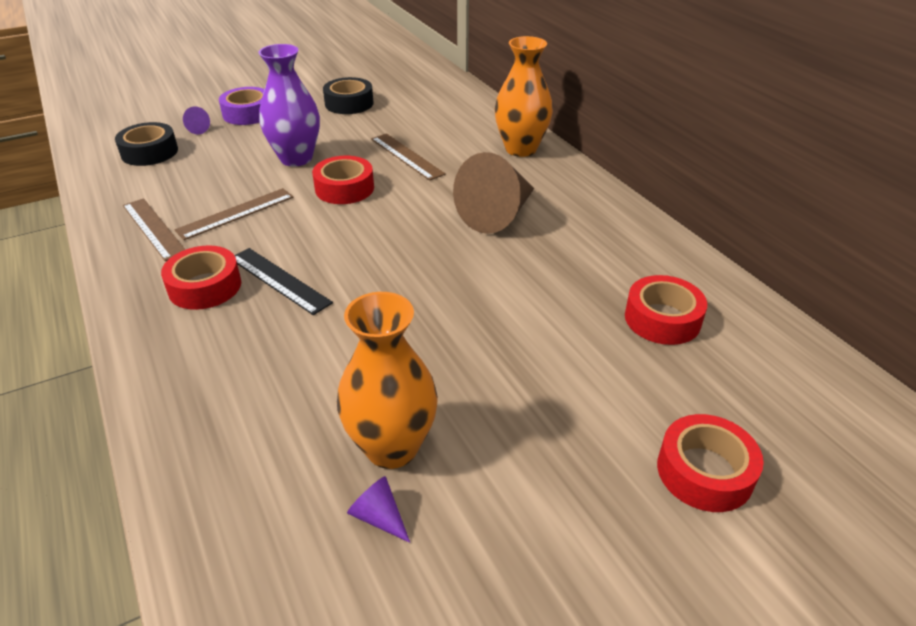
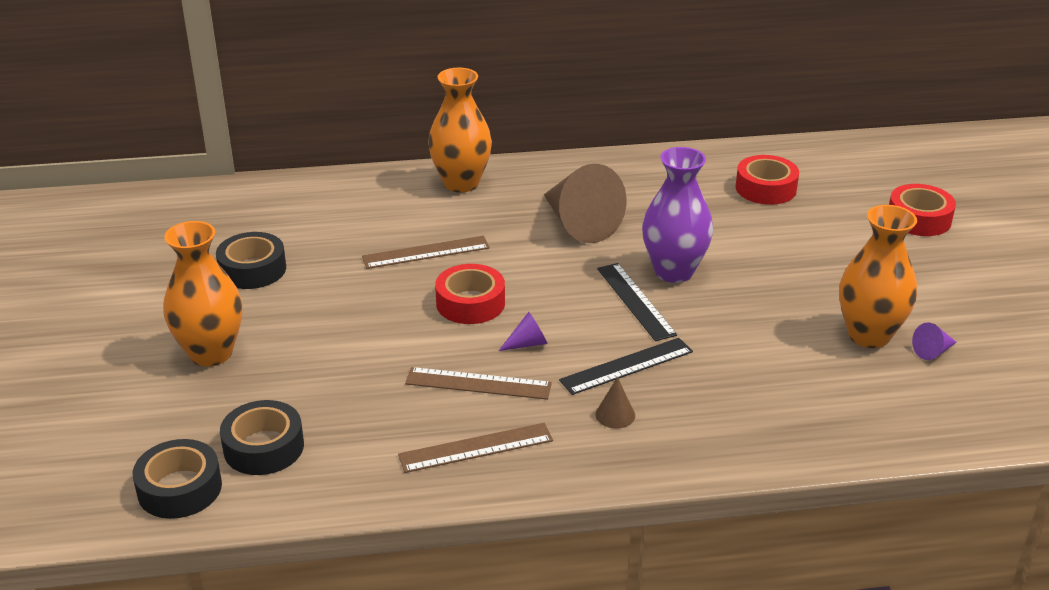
camera: 70 degrees left, 5 degrees down
red tape [161,245,241,310] -> brown cone [595,377,635,429]
brown ruler [174,188,293,240] -> brown ruler turned 60 degrees counterclockwise [405,367,552,400]
purple cone [183,106,210,135] -> purple cone moved to [499,312,547,351]
purple tape [219,87,265,125] -> orange vase [163,221,242,366]
purple vase [258,44,320,166] -> purple vase moved to [642,147,713,283]
none -> black tape [133,439,222,519]
none -> black ruler [597,263,677,341]

